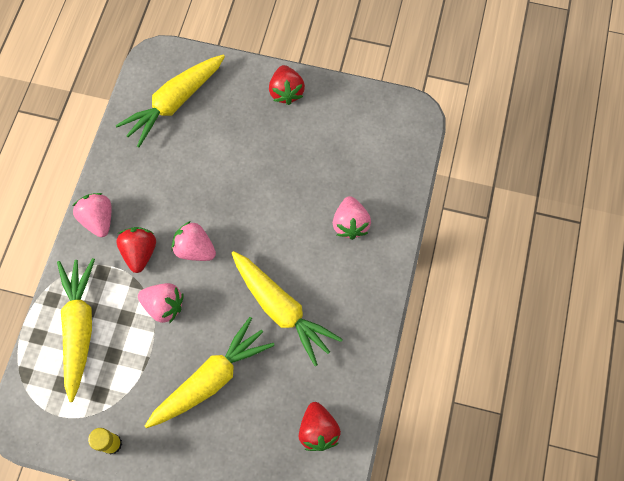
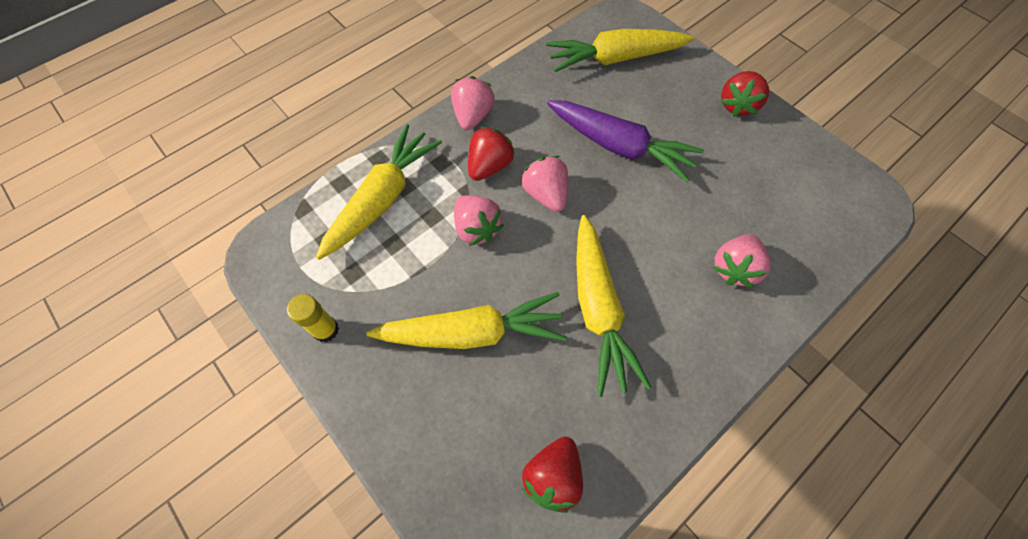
camera: 35 degrees right, 5 degrees down
none -> purple carrot [547,100,704,183]

